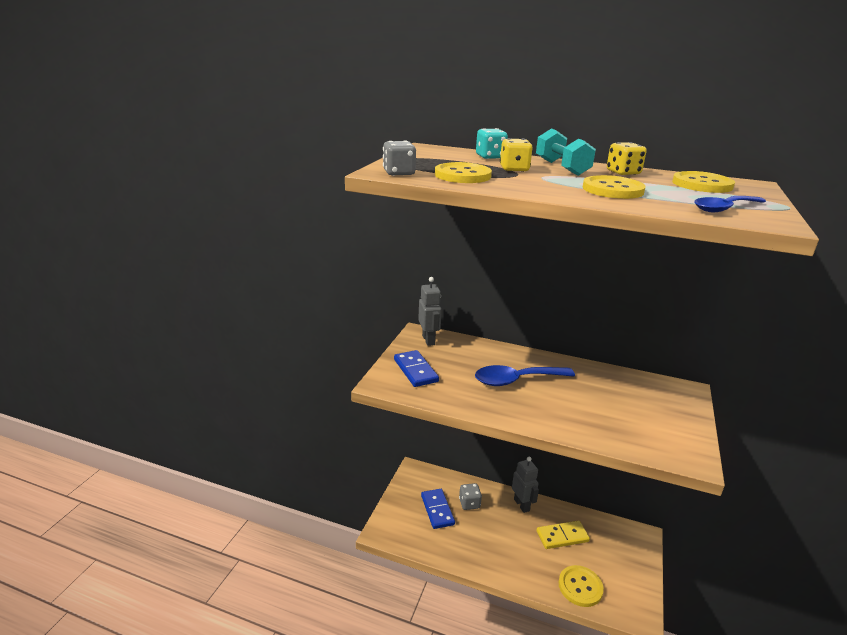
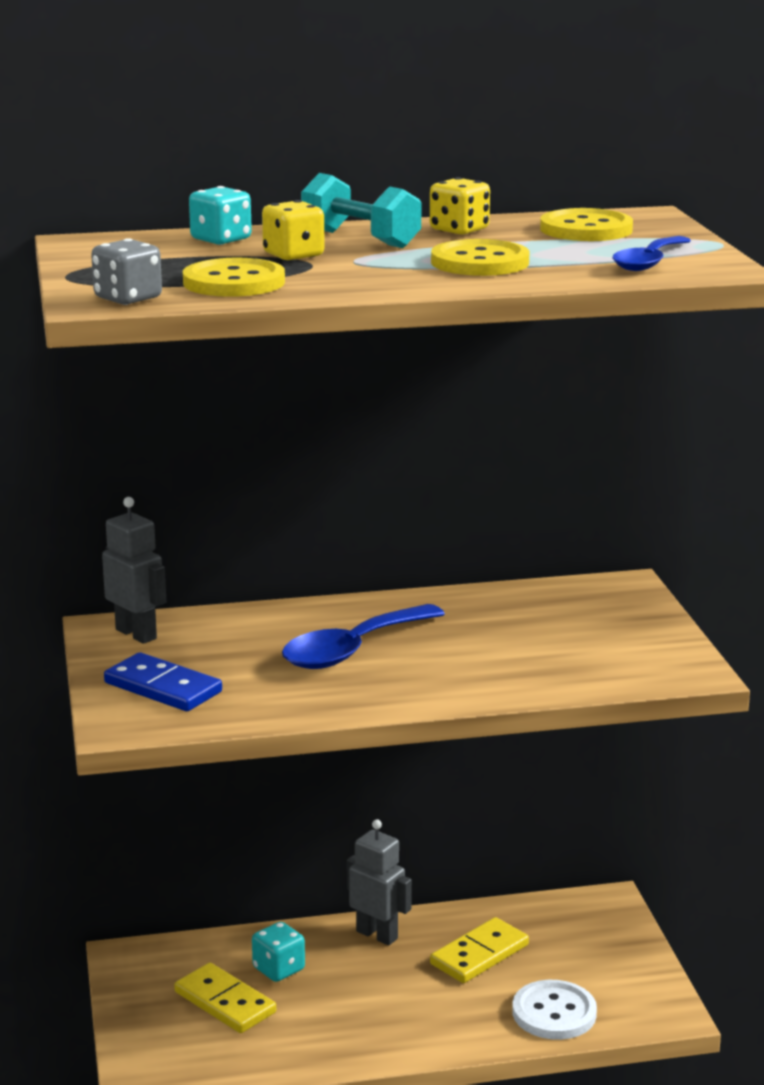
camera: 30 degrees left, 5 degrees down
blue domino [421,489,455,529] -> yellow domino [174,963,276,1033]
grey dice [459,483,482,510] -> turquoise dice [252,922,305,982]
yellow button [559,565,604,607] -> white button [512,980,597,1040]

